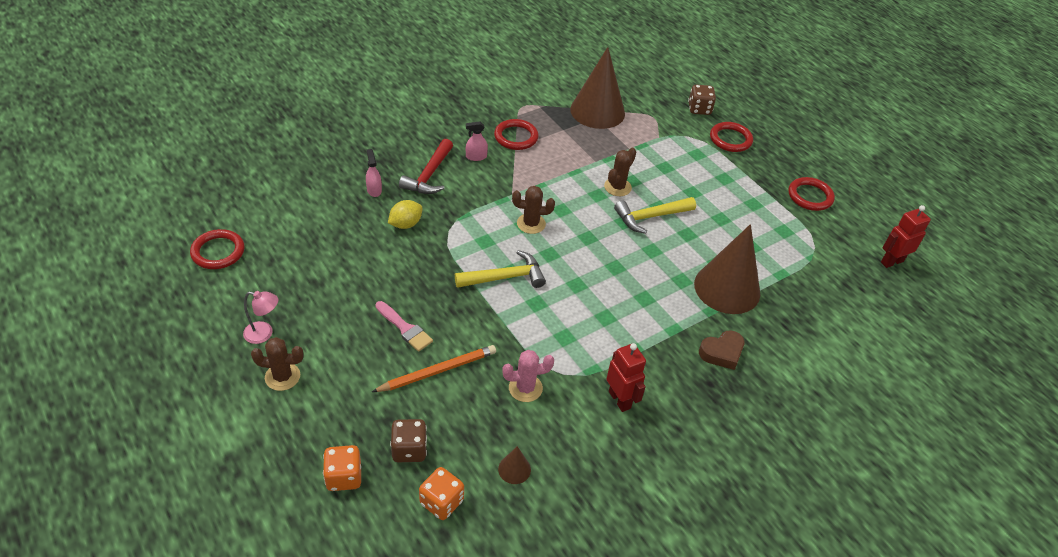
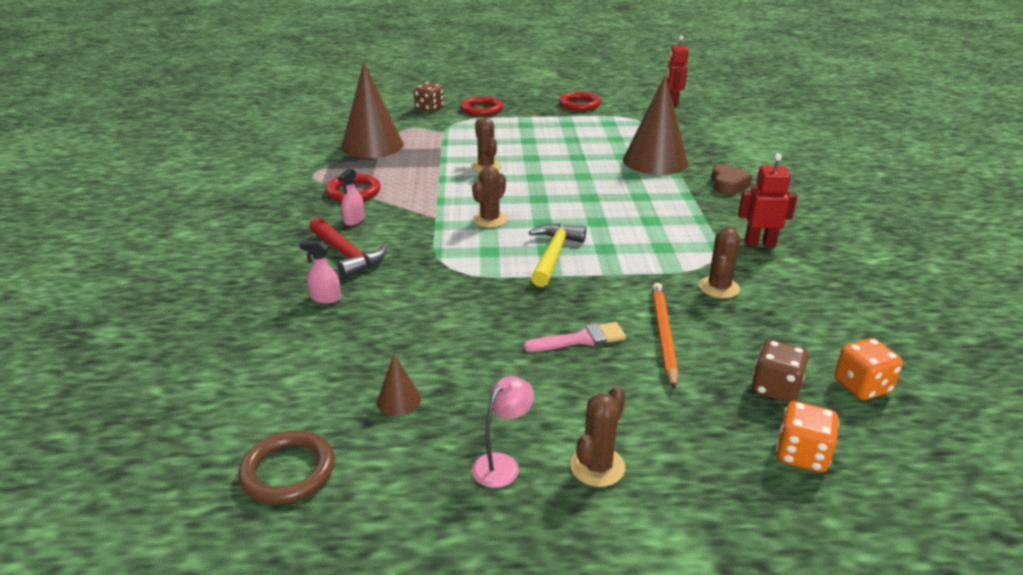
camera: 55 degrees left, 15 degrees down
red ring [190,229,245,269] -> brown ring [238,430,335,504]
yellow lemon [388,200,423,229] -> none
brown cone [498,446,531,484] -> brown cone moved to [377,354,421,416]
pink cactus [502,350,554,402] -> brown cactus [699,225,740,298]
yellow hammer [614,197,696,234] -> none

